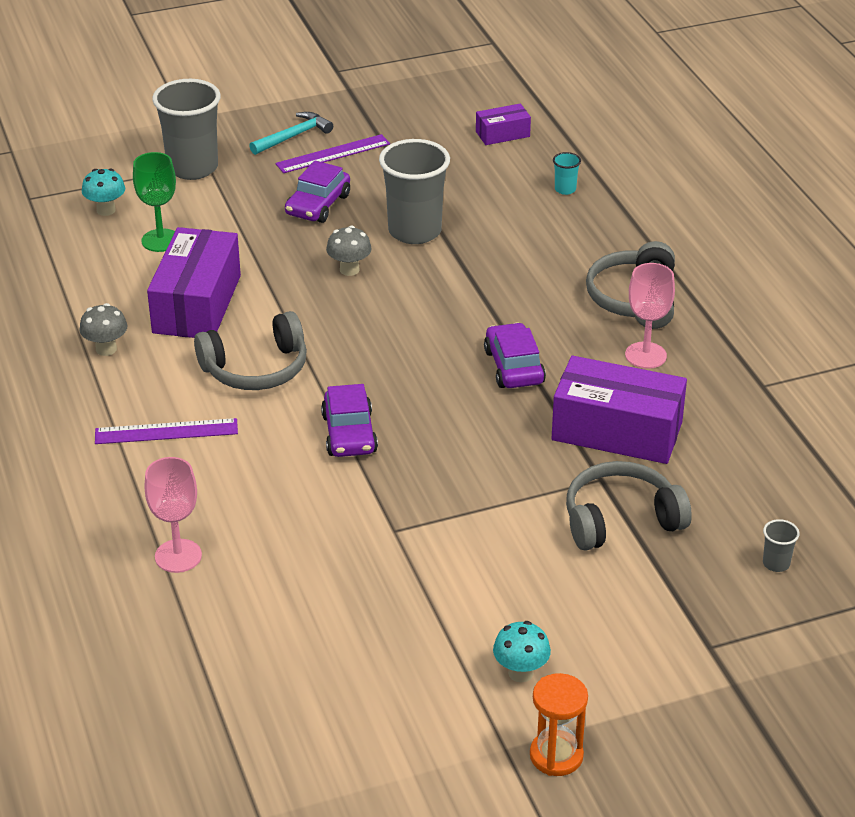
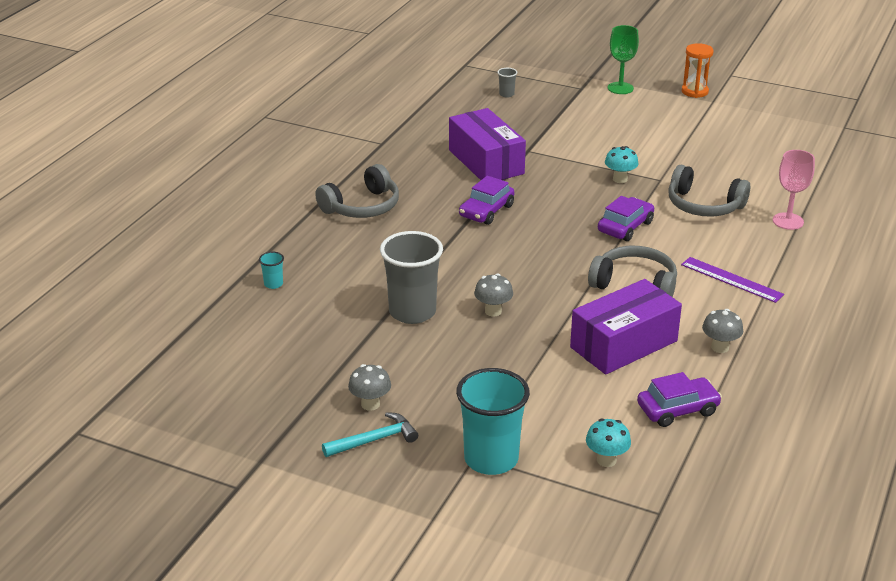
camera: 135 degrees left, 5 degrees down
green goblet [133,152,176,252] -> green goblet moved to [608,25,639,94]
grey cup [152,79,221,180] -> turquoise cup [456,368,530,475]
turquoise hammer [249,112,333,155] -> turquoise hammer turned 150 degrees clockwise [322,412,418,457]
purple ruler [275,134,390,173] -> grey mushroom [348,364,391,411]
purple car [285,161,350,223] -> purple car moved to [637,372,722,427]
purple box [476,103,531,145] -> none
turquoise mushroom [493,621,551,682] -> turquoise mushroom moved to [605,146,639,183]
grey headphones [566,461,692,551] -> grey headphones moved to [668,164,750,217]
pink goblet [625,263,675,369] -> none

